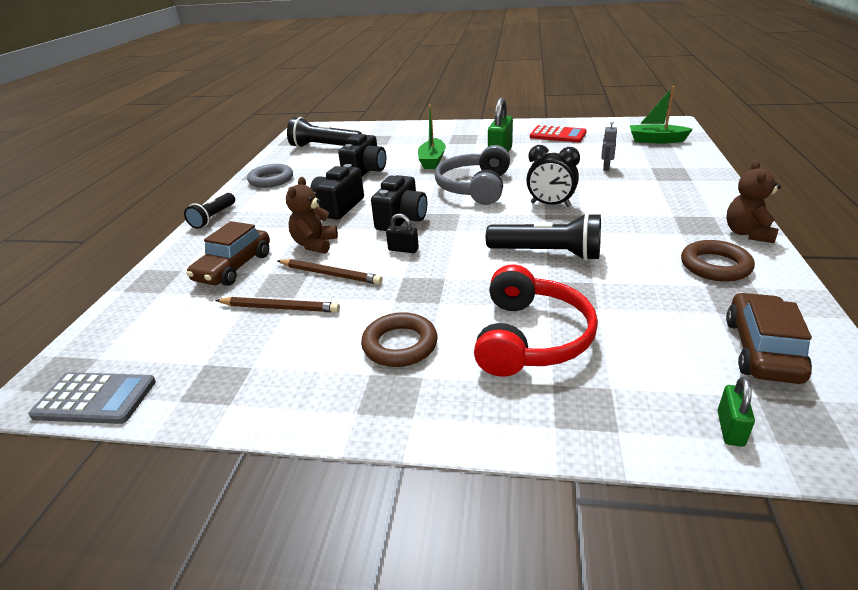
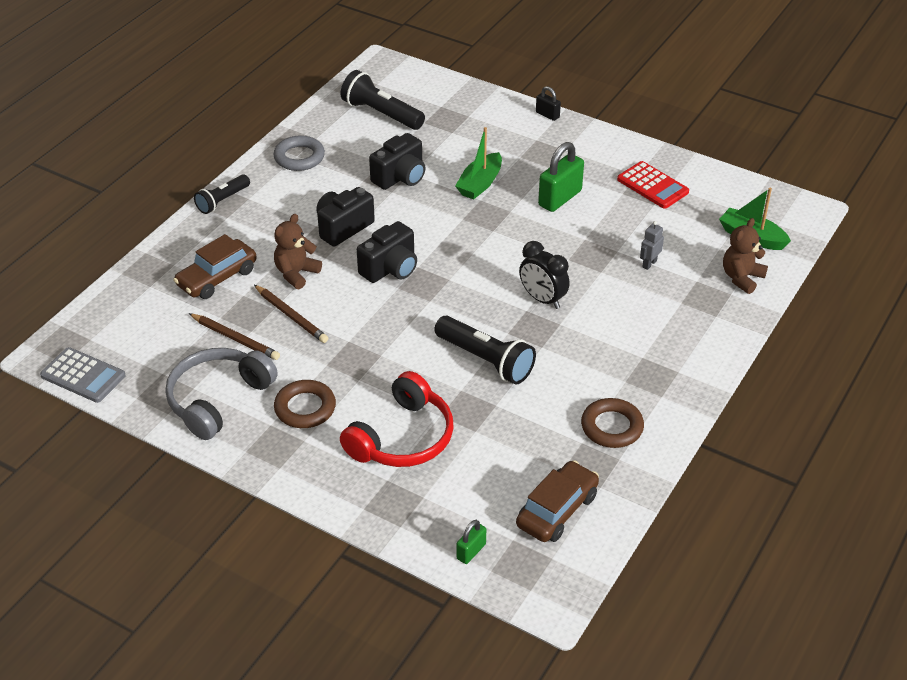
camera: 20 degrees right, 10 degrees up
black padlock [386,213,419,253] -> black padlock moved to [536,86,561,121]
grey headphones [435,145,510,205] -> grey headphones moved to [165,348,278,440]
brown teddy bear [727,160,781,243] -> brown teddy bear moved to [723,218,768,294]

